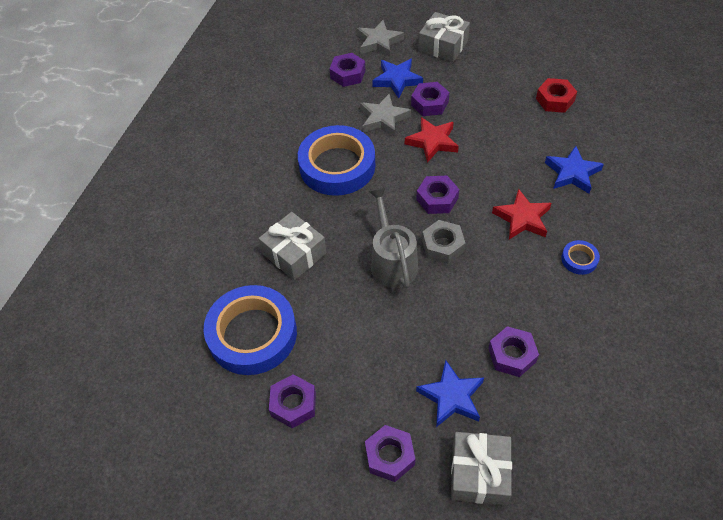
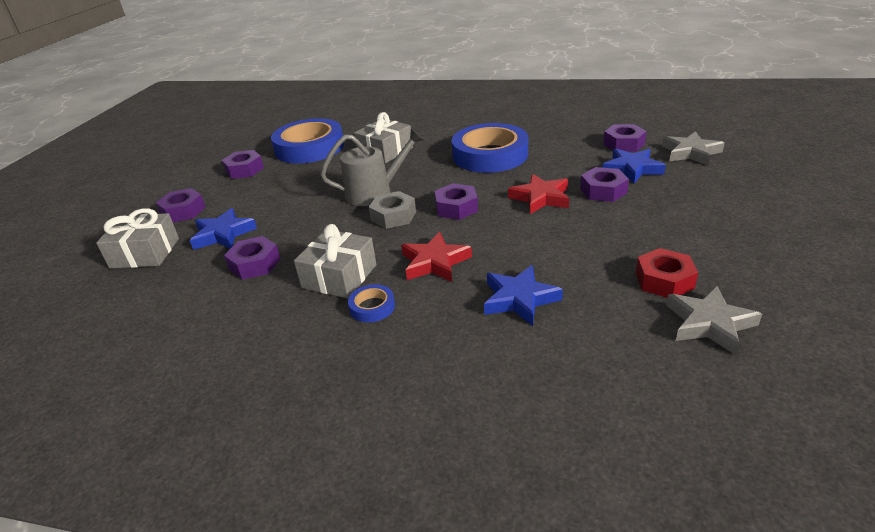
camera: 85 degrees right, 20 degrees down
grey star [360,94,411,137] -> grey star moved to [666,286,762,355]
grey gift [418,12,470,62] -> grey gift moved to [294,224,377,298]

